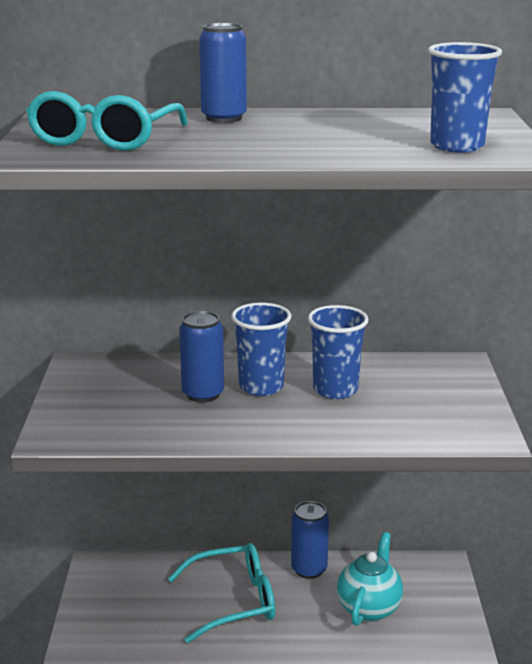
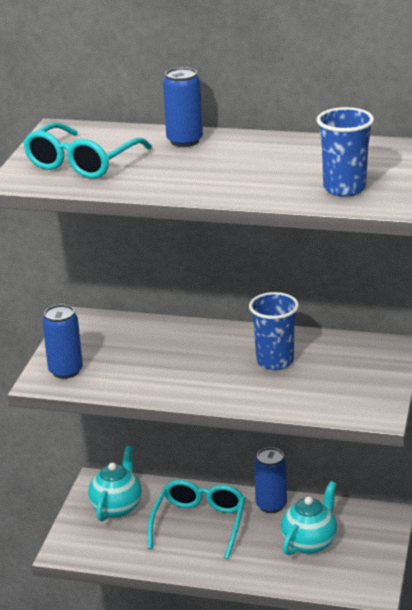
camera: 15 degrees right, 5 degrees up
turquoise glasses [168,543,275,643] -> turquoise glasses turned 75 degrees counterclockwise [148,480,246,559]
blue can [179,311,224,402] -> blue can moved to [42,304,83,379]
blue cup [231,302,292,396] -> none
none -> turquoise teapot [88,446,142,522]

